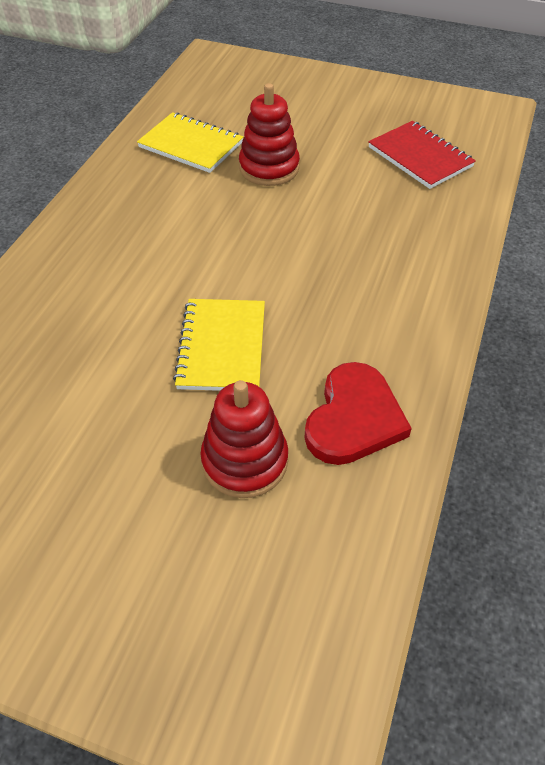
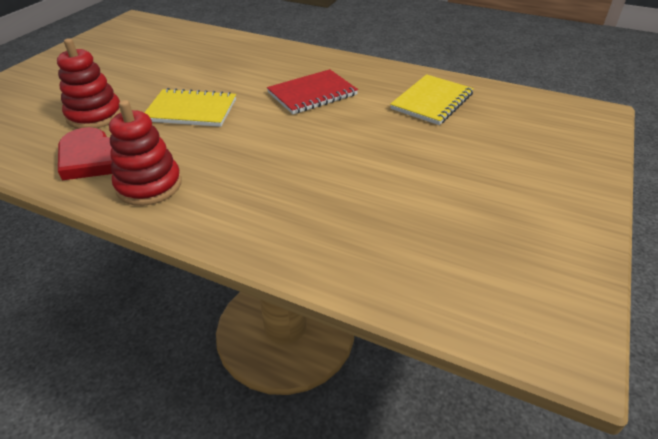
camera: 95 degrees right, 10 degrees down
red stacking toy [239,83,300,186] -> red stacking toy moved to [109,100,182,206]
red notebook [368,121,476,189] -> red notebook moved to [267,69,358,114]

